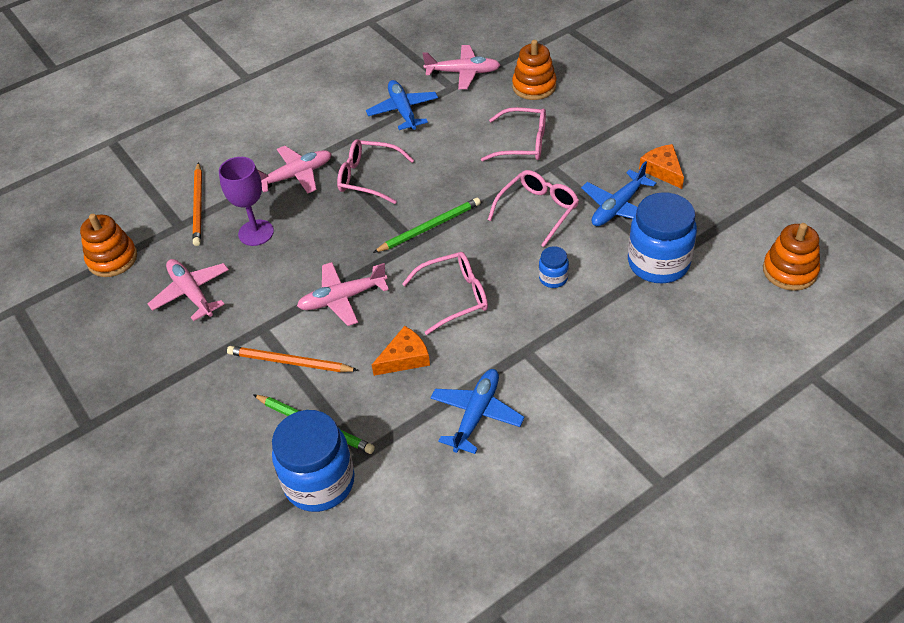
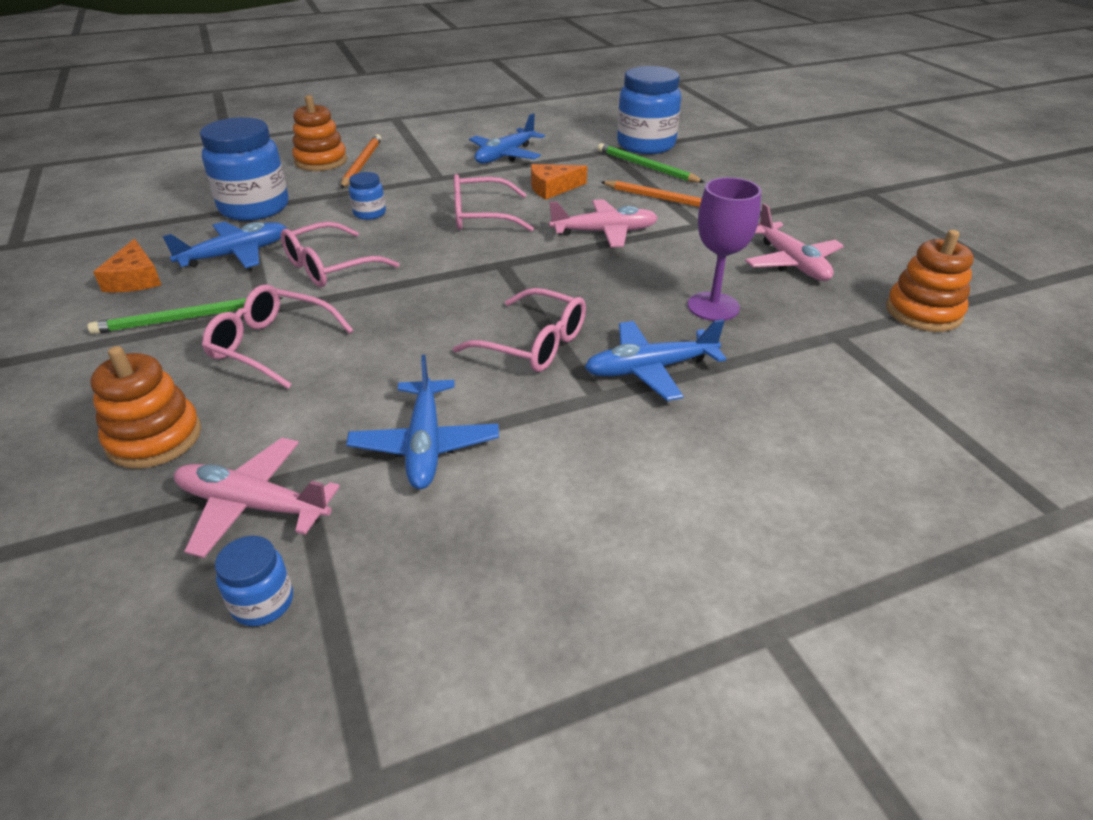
camera: 170 degrees left, 10 degrees down
orange pencil [193,162,202,246] -> orange pencil moved to [341,134,382,188]
pink plane [258,146,332,193] -> blue plane [585,319,726,401]
green pencil [373,198,481,253] -> green pencil moved to [88,297,284,334]
orange stacking toy [763,223,820,291] -> orange stacking toy moved to [292,95,347,171]
none -> blue jar [215,536,293,626]

